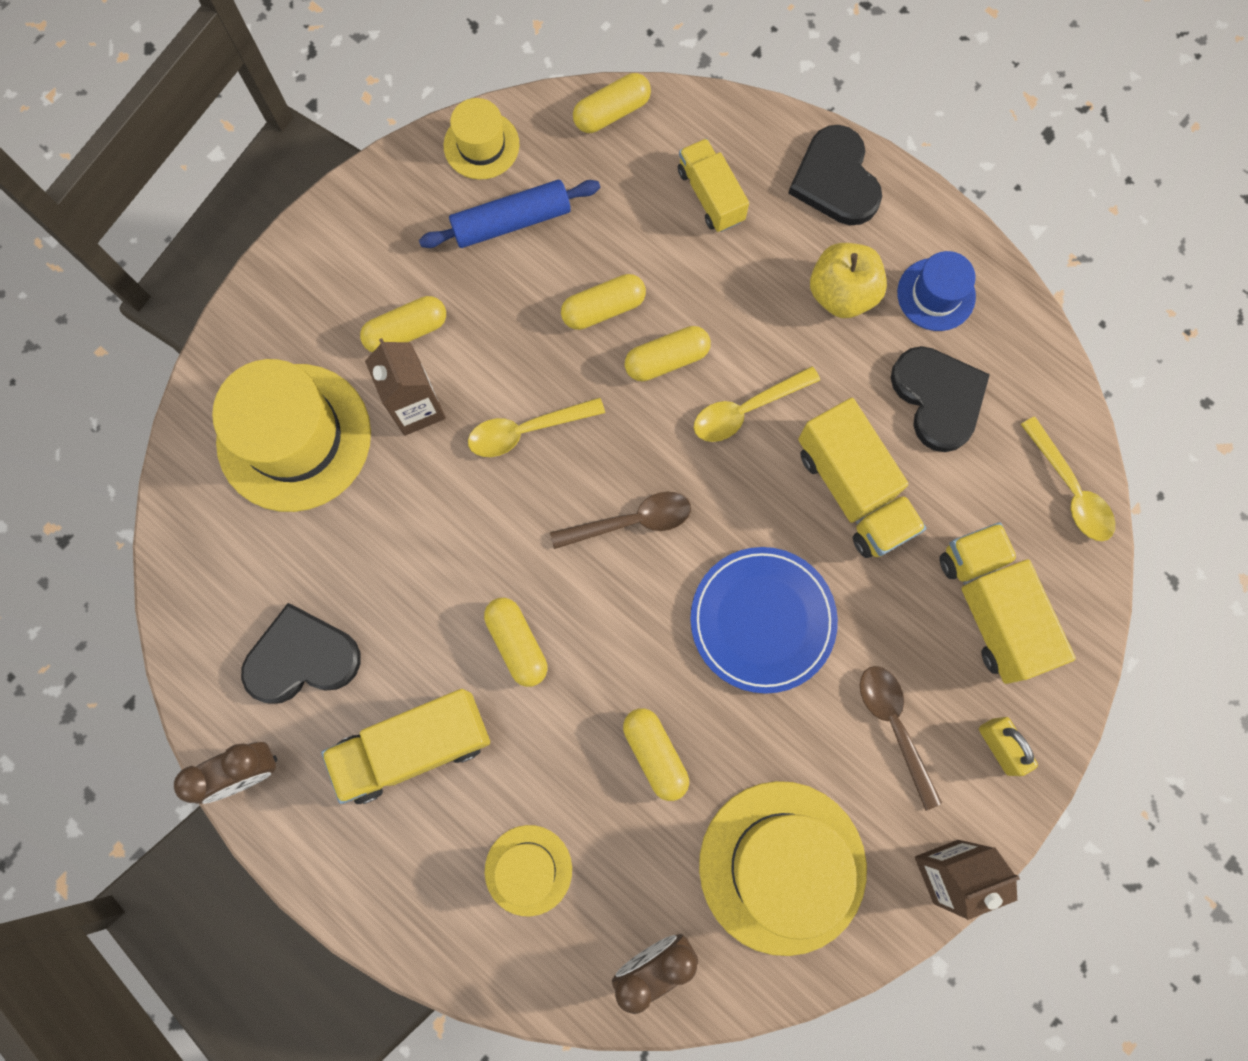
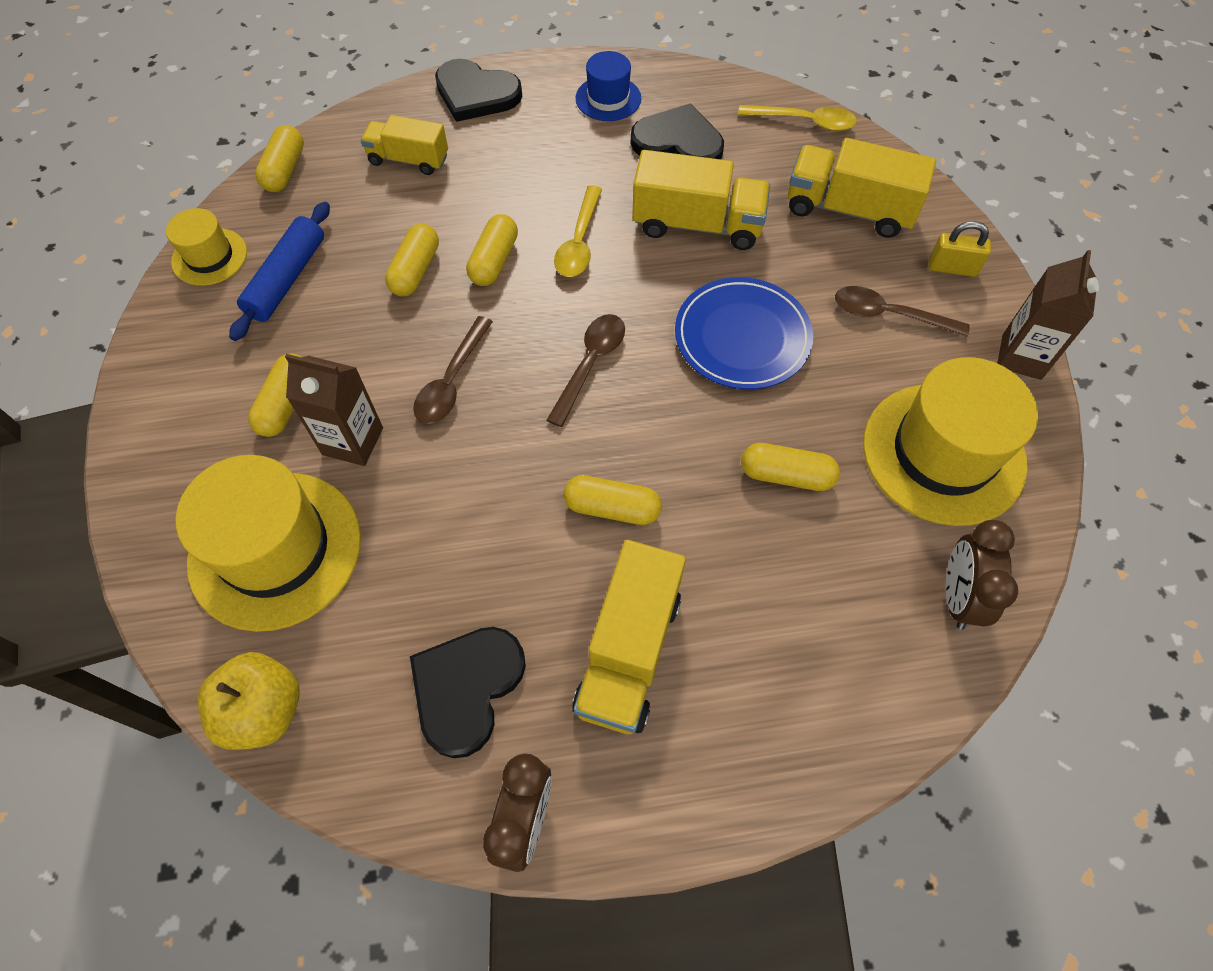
camera: 50 degrees left, 15 degrees down
yellow spoon [468,397,605,457] -> brown spoon [413,316,493,424]
yellow hat [485,825,572,917] -> none
yellow apple [810,243,887,318] -> yellow apple moved to [198,652,300,750]

